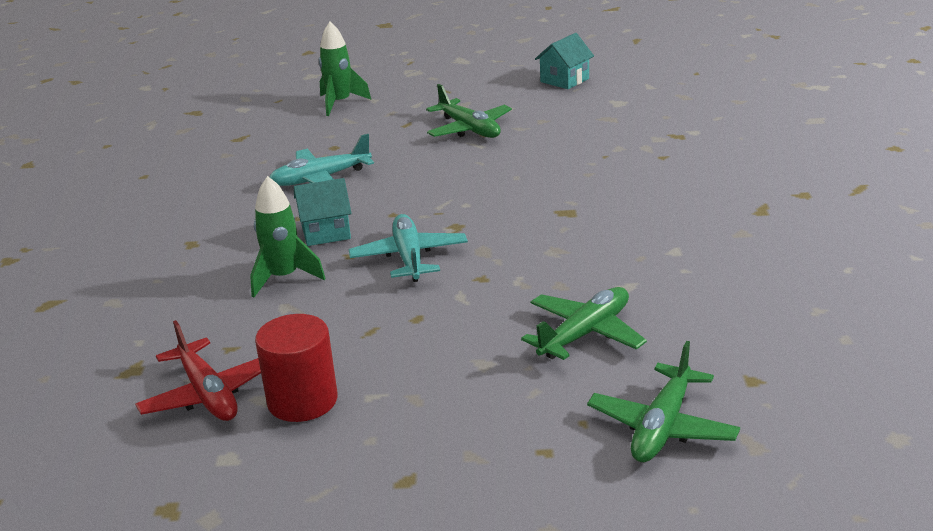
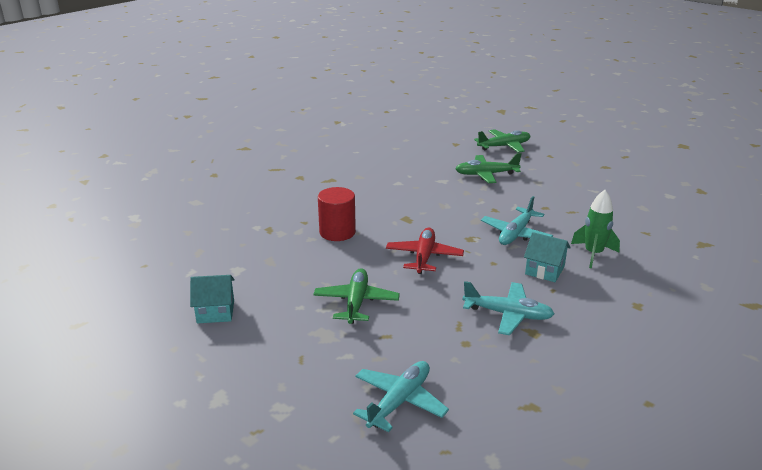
camera: 140 degrees left, 0 degrees up
red plane [135,320,261,421] -> red plane moved to [386,228,464,274]
red cylinder [255,314,338,422] -> red cylinder moved to [318,187,356,241]
green rocket [319,22,371,116] -> turquoise plane [353,361,449,432]

